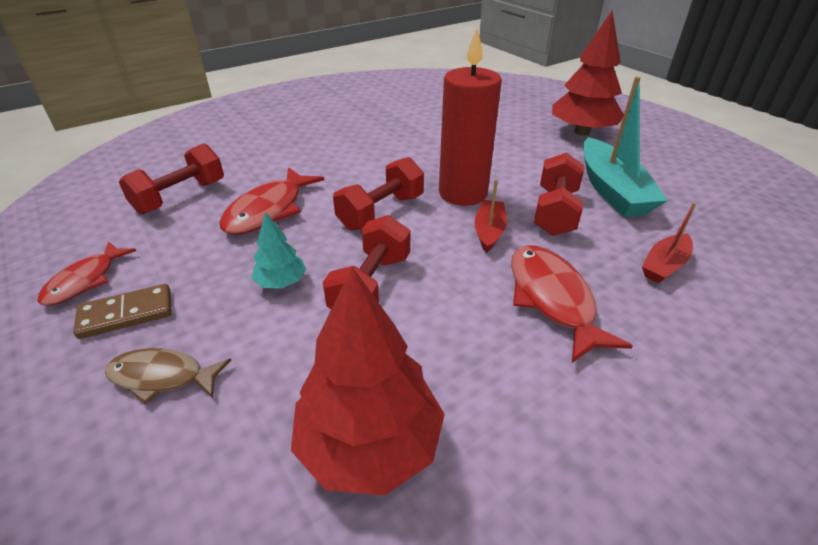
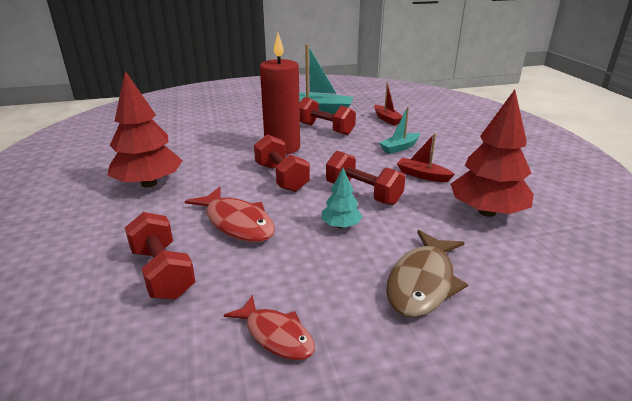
camera: 70 degrees left, 10 degrees down
brown domino [73,284,172,339] -> none
brown fish [105,348,232,404] -> brown fish [386,230,468,318], size x1.52
red boat [475,179,507,253] -> red boat moved to [397,133,455,182]
red fish [511,245,633,363] -> turquoise boat [379,107,420,154]
red tree [552,11,624,136] -> red tree moved to [108,71,183,188]

